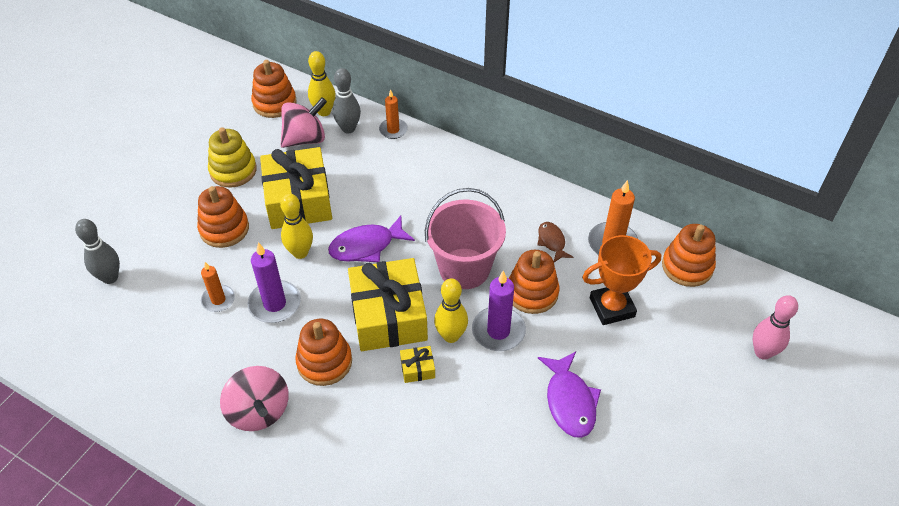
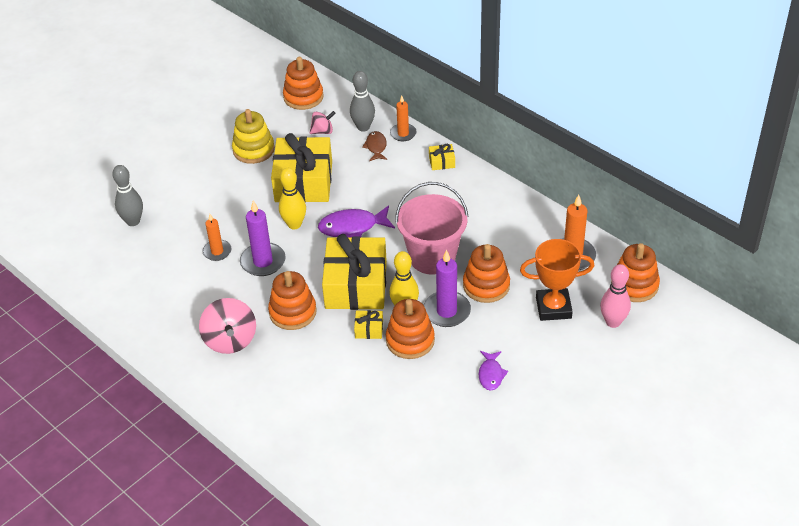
camera: 15 degrees right, 5 degrees down
orange stacking toy [197,186,249,248] -> orange stacking toy moved to [386,299,435,359]
pink spinning top [281,97,327,148] -> pink spinning top [310,111,336,134], size x0.57
yellow bowling pin [308,51,336,116] -> none
brown fish [537,222,573,262] -> brown fish moved to [362,131,387,161]
purple fish [538,351,601,438] -> purple fish [478,351,508,391], size x0.60
pink bowling pin [753,295,798,360] -> pink bowling pin moved to [600,264,631,328]
none -> yellow gift [429,144,455,170]

